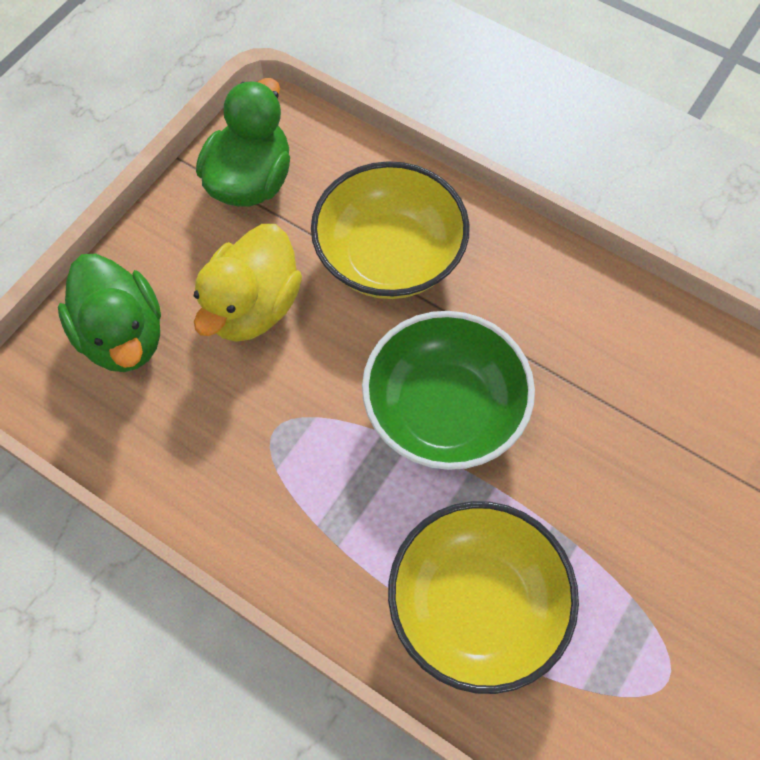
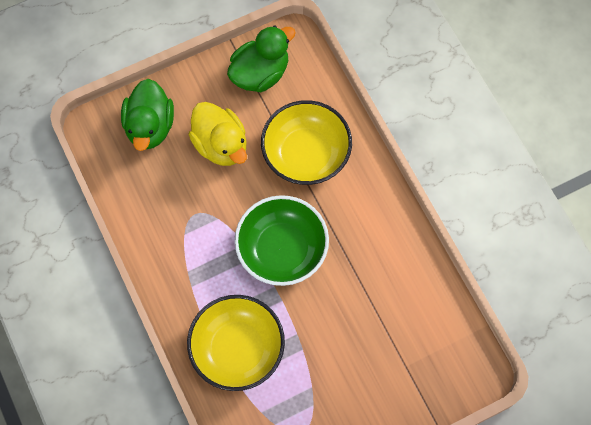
camera: 30 degrees right, 5 degrees up
yellow duck [194,224,302,342] -> yellow duck turned 90 degrees counterclockwise [188,102,247,166]

